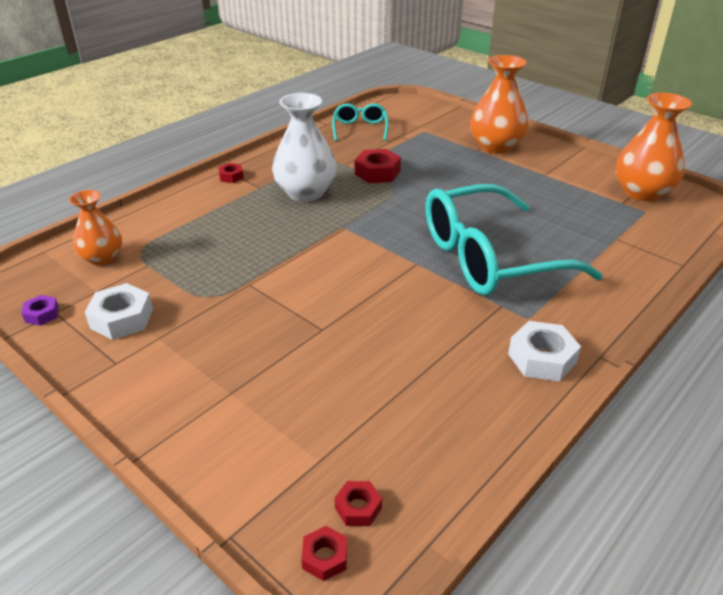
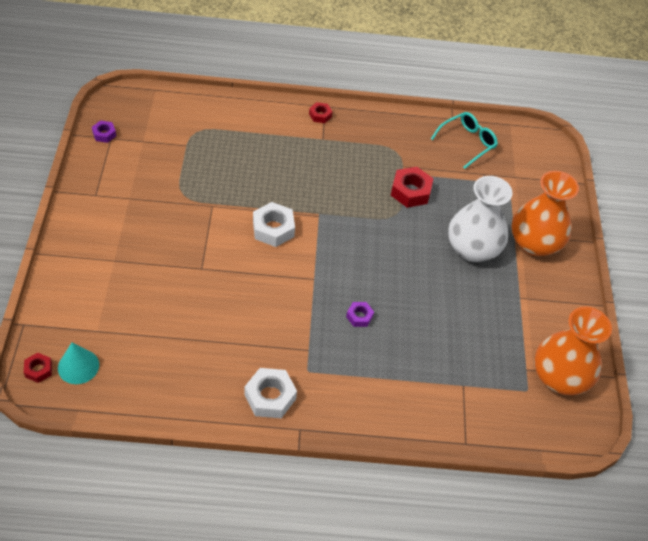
camera: 45 degrees right, 15 degrees up
orange vase [69,190,122,266] -> none
white nut [85,283,153,340] -> white nut moved to [253,202,295,247]
white vase [272,93,337,202] -> white vase moved to [448,176,513,262]
red nut [334,481,382,526] -> turquoise cone [58,342,99,384]
turquoise glasses [426,184,603,295] -> purple nut [346,302,374,327]

